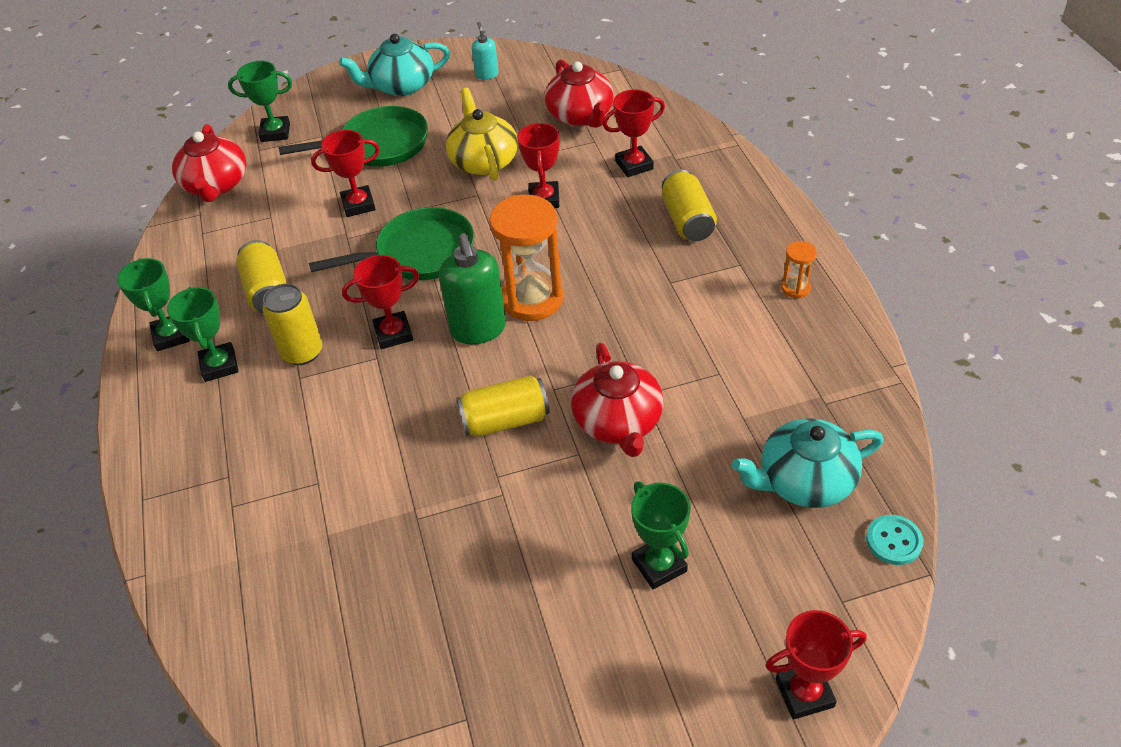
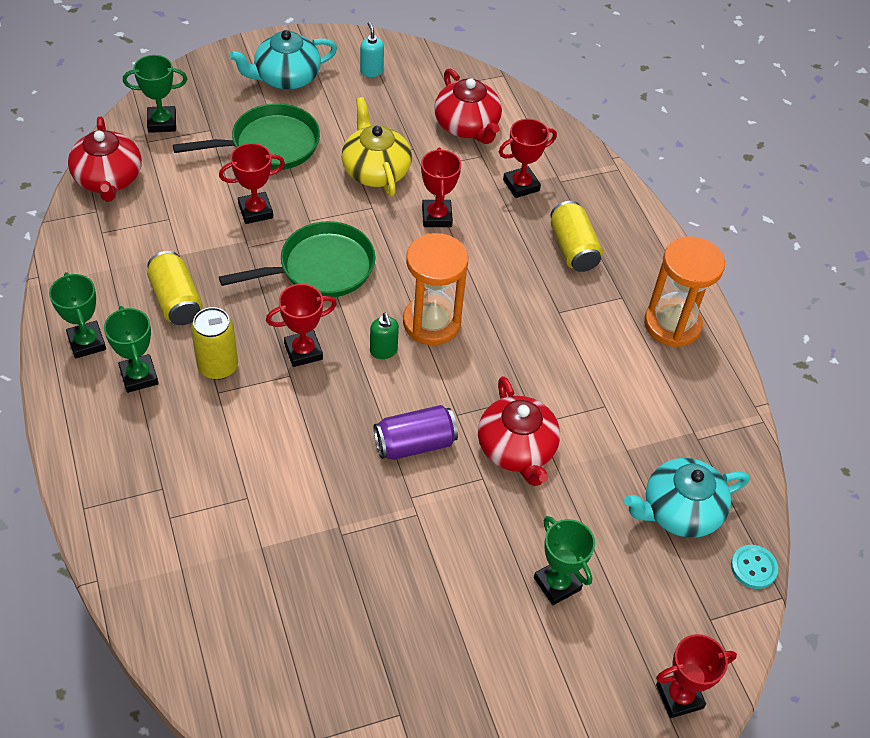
camera: 10 degrees left, 5 degrees up
green soap dispenser [439,233,506,344] -> green soap dispenser [370,313,399,359], size x0.53
yellow can [457,375,550,437] -> purple can [374,405,458,460]
orange hourglass [781,241,817,298] -> orange hourglass [644,236,725,347], size x2.18

